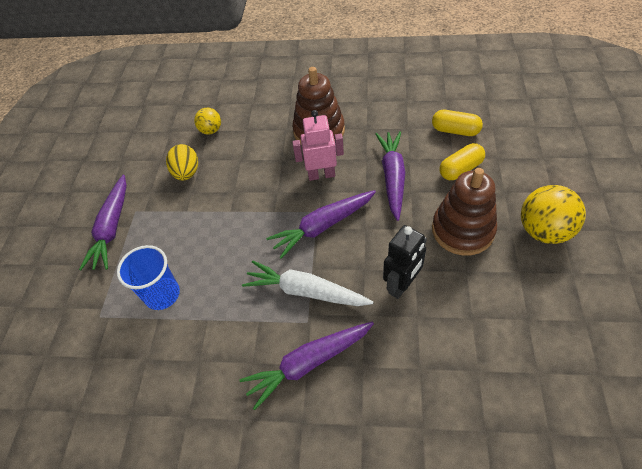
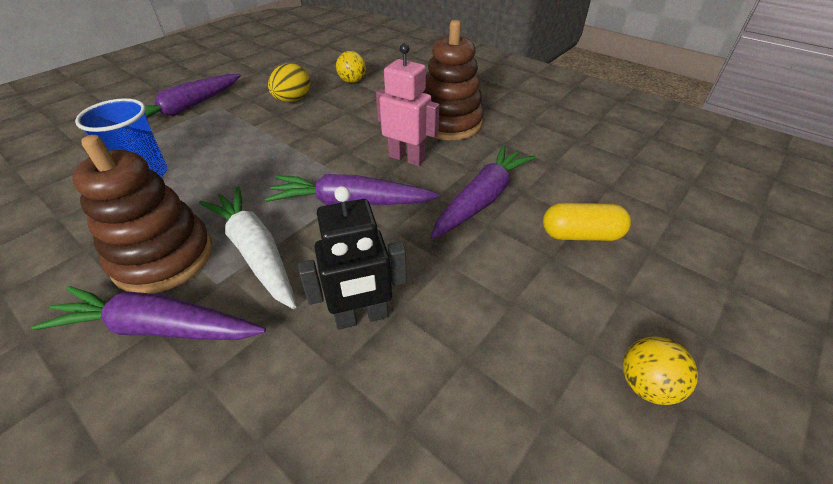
camera: 30 degrees right, 10 degrees down
yellow capsule [432,110,483,136] -> none
brown stacking toy [432,168,497,256] -> brown stacking toy moved to [72,135,213,293]
yellow ball [521,185,586,244] -> yellow ball [623,337,698,405], size x0.57

